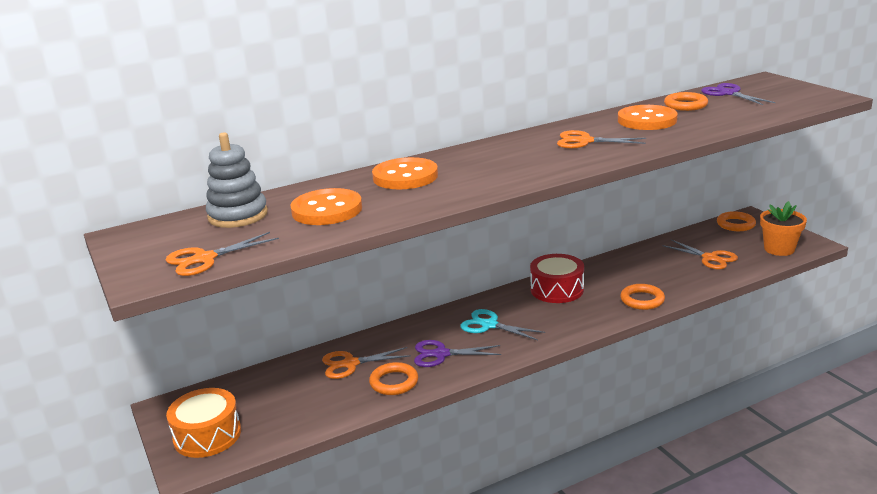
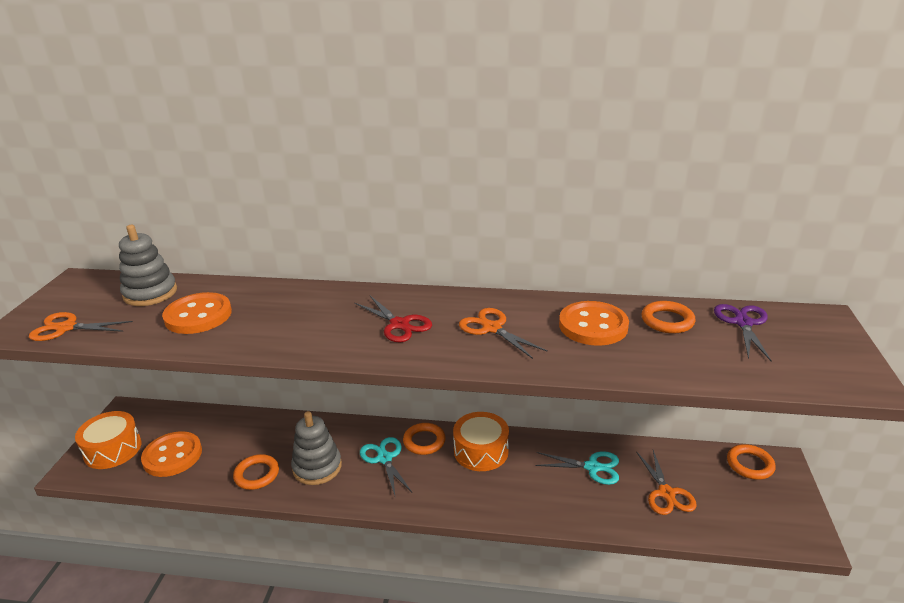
camera: 35 degrees right, 5 degrees up
orange scissors [322,347,411,379] -> none
orange button [372,157,438,189] -> orange button moved to [141,431,202,477]
purple scissors [414,340,501,367] -> grey stacking toy [291,411,342,485]
red drum [530,254,584,303] -> orange drum [453,412,509,471]
orange ring [620,284,665,310] -> orange ring moved to [403,423,446,455]
orange flower pot [760,201,807,256] -> none
none -> red scissors [354,296,432,342]
none -> turquoise scissors [535,451,619,485]

